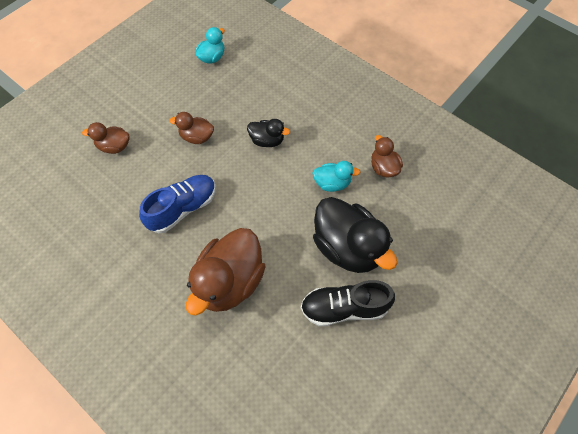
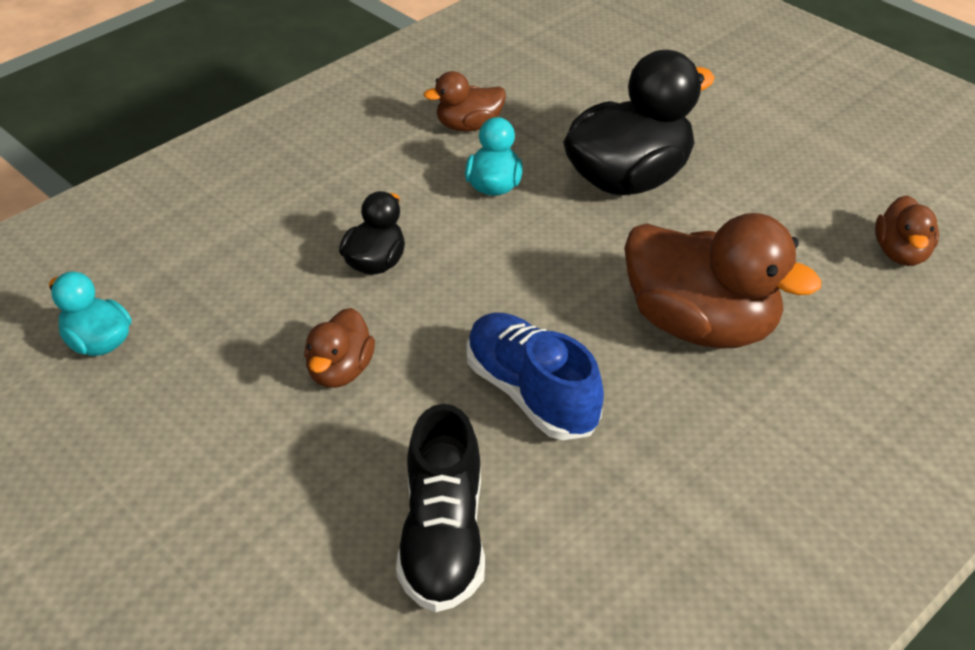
camera: 85 degrees left, 20 degrees down
brown duck [82,122,129,154] -> brown duck moved to [875,195,939,266]
black shoe [301,280,395,326] -> black shoe moved to [396,404,485,612]

